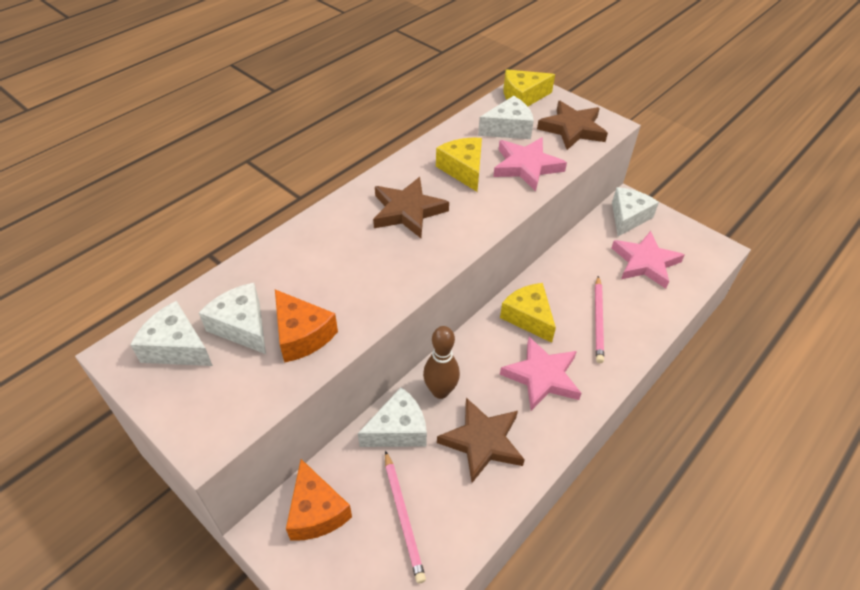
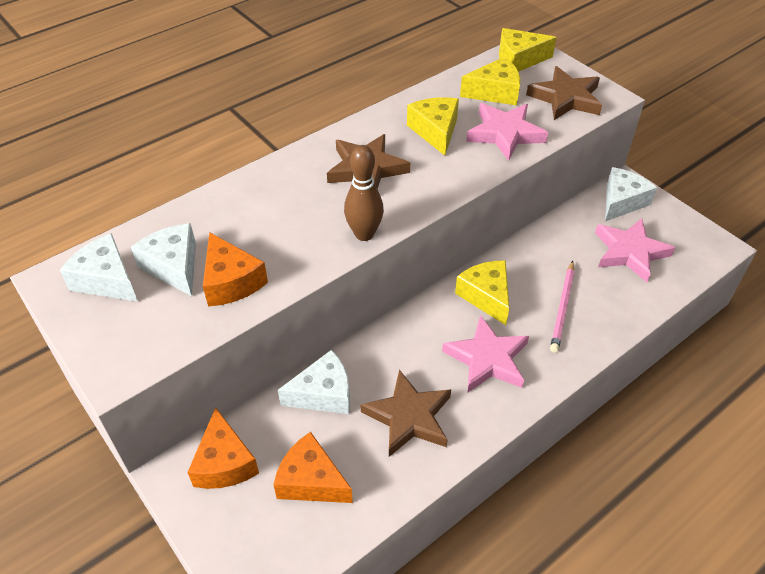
camera: 10 degrees right, 0 degrees up
pink pencil [385,451,426,583] -> orange cheese [273,432,353,503]
brown bowling pin [423,326,460,399] -> brown bowling pin moved to [344,145,384,241]
white cheese [478,96,534,139] -> yellow cheese [460,57,520,105]

